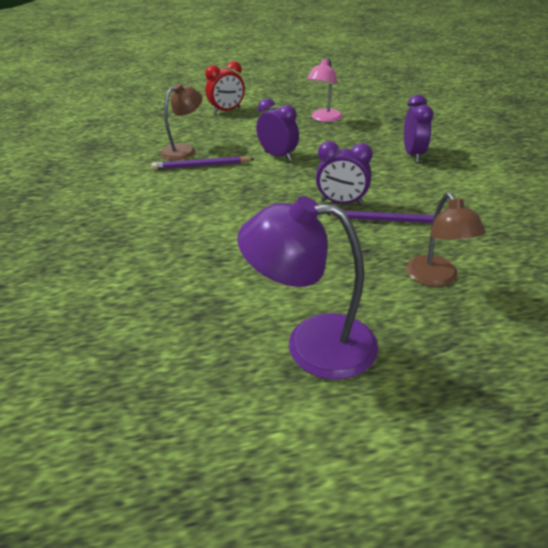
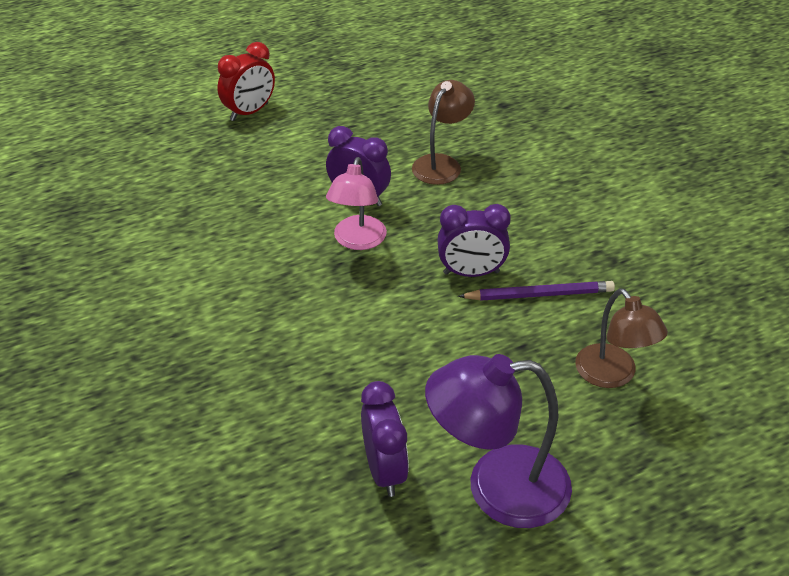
camera: 15 degrees left, 5 degrees up
purple pencil [151,156,254,170] -> none
brown lamp [161,83,203,160] -> brown lamp moved to [412,80,475,185]
pink lamp [307,58,343,122] -> pink lamp moved to [326,157,387,250]
purple clock [404,95,434,162] -> purple clock moved to [361,381,409,497]

